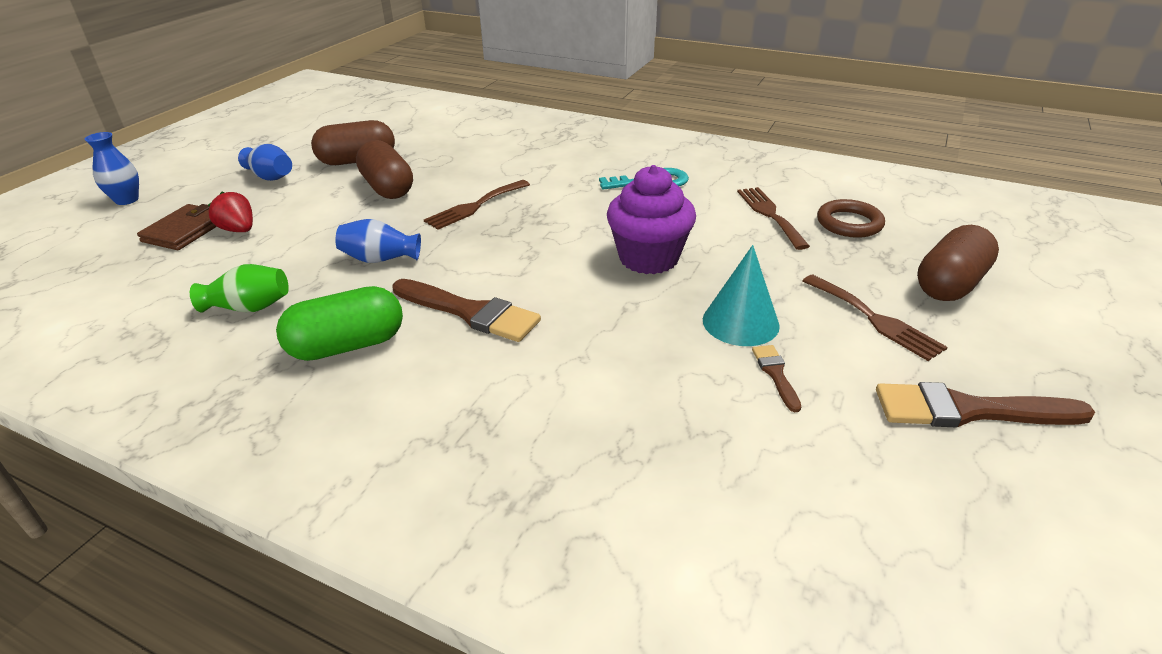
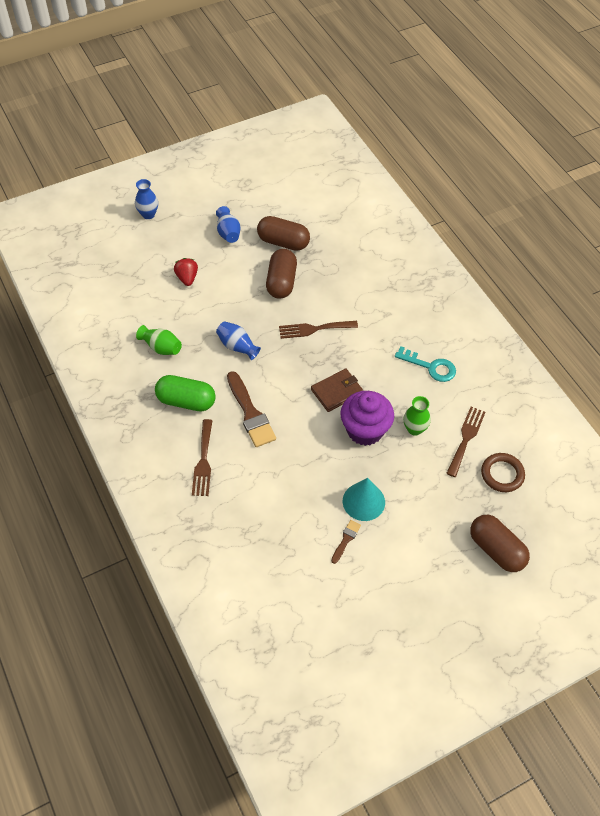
camera: 35 degrees right, 20 degrees up
brown wallet [137,204,217,250] -> brown wallet moved to [311,369,363,412]
brown fork [803,274,948,361] -> brown fork moved to [192,419,213,496]
brown brush [876,382,1095,427] -> none
brown capsule [917,225,999,301] -> brown capsule turned 60 degrees clockwise [470,515,530,572]
none -> green vase [403,396,431,436]

